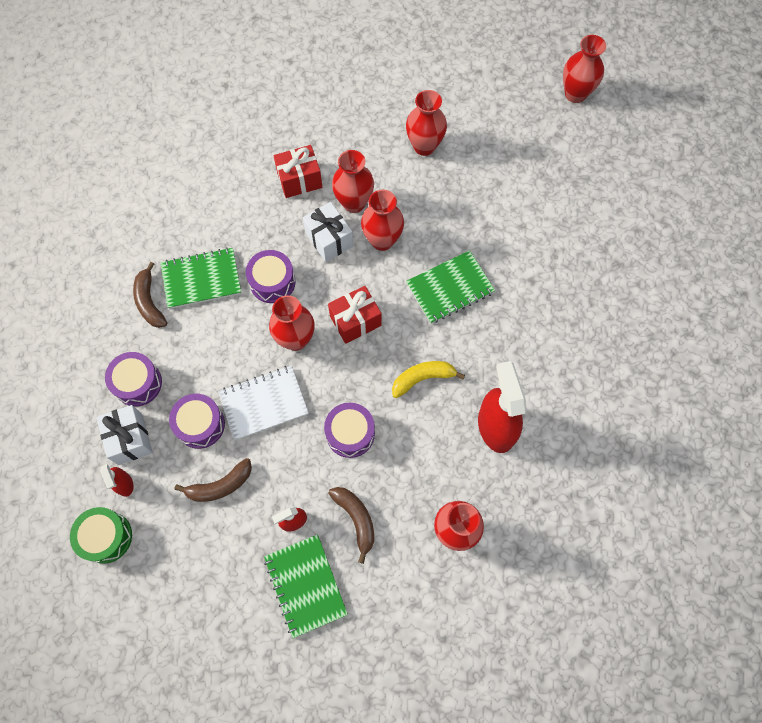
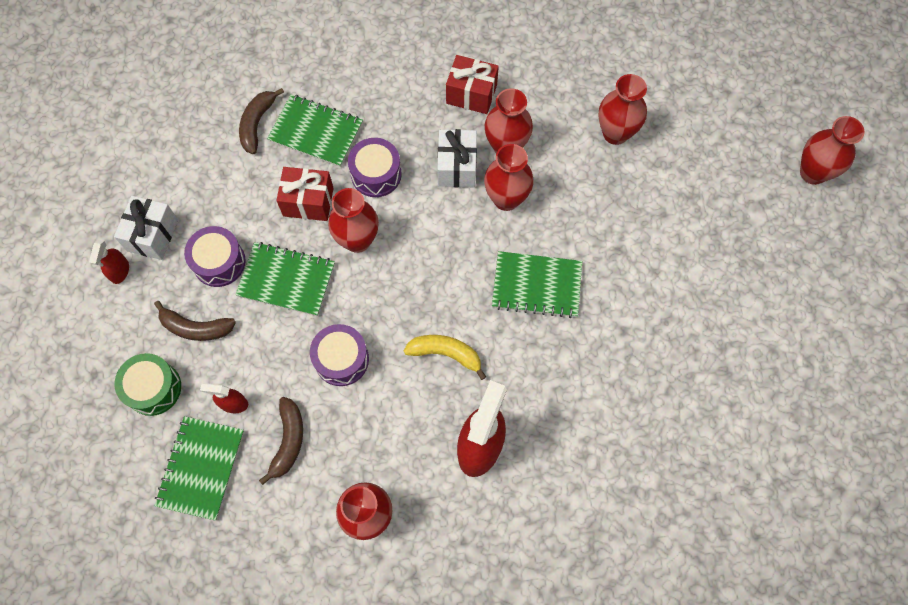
camera: 35 degrees right, 0 degrees up
green drum [70,507,132,564] -> green drum moved to [115,353,181,416]
purple drum [105,352,162,406] -> none
white notebook [218,366,309,441] -> green notebook [235,242,335,316]
red gift [328,286,381,344] -> red gift moved to [276,167,334,221]

